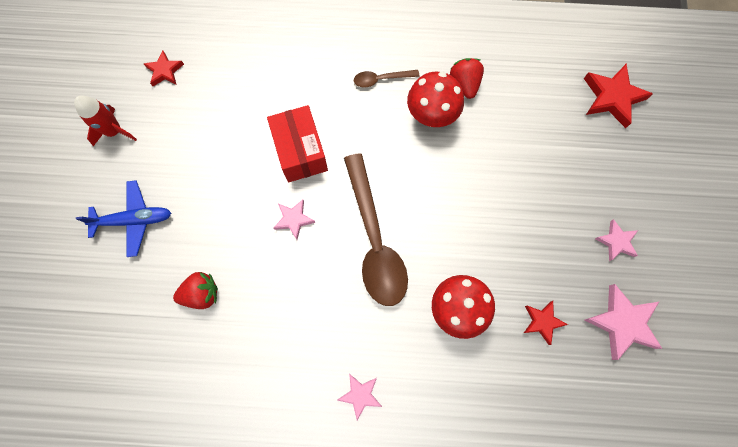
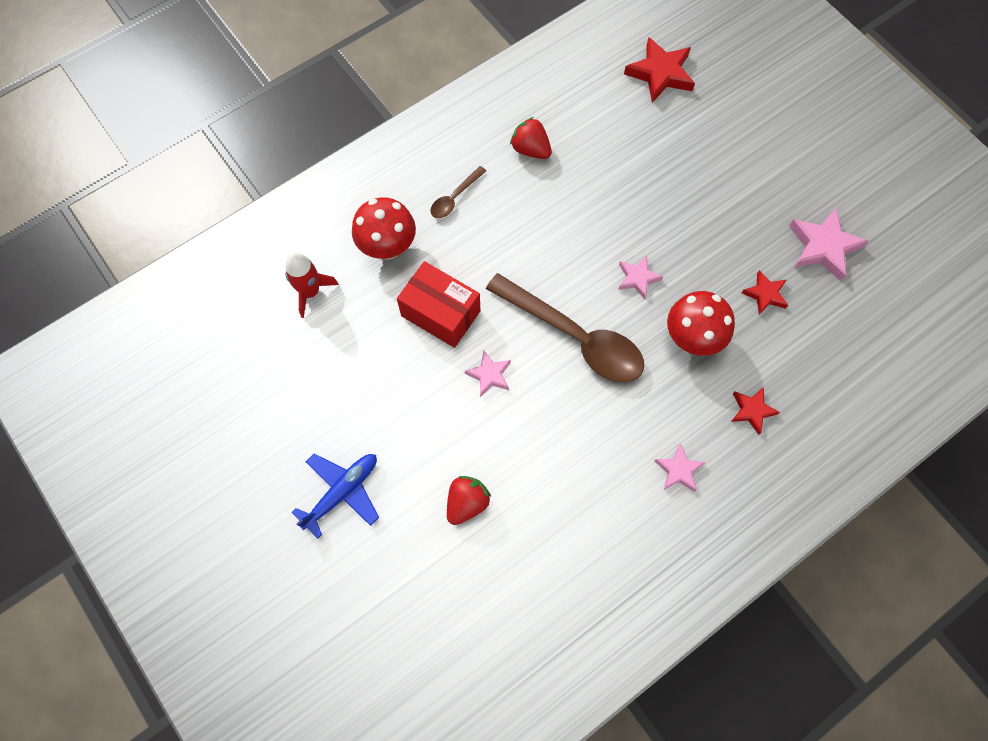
camera: 40 degrees left, 5 degrees down
red rocket [74,96,137,146] -> red rocket moved to [285,252,339,318]
red star [143,50,184,86] -> red star moved to [731,387,780,435]
red mushroom [407,72,464,127] -> red mushroom moved to [352,197,416,260]
pink star [595,219,638,261] -> pink star moved to [618,256,663,299]

